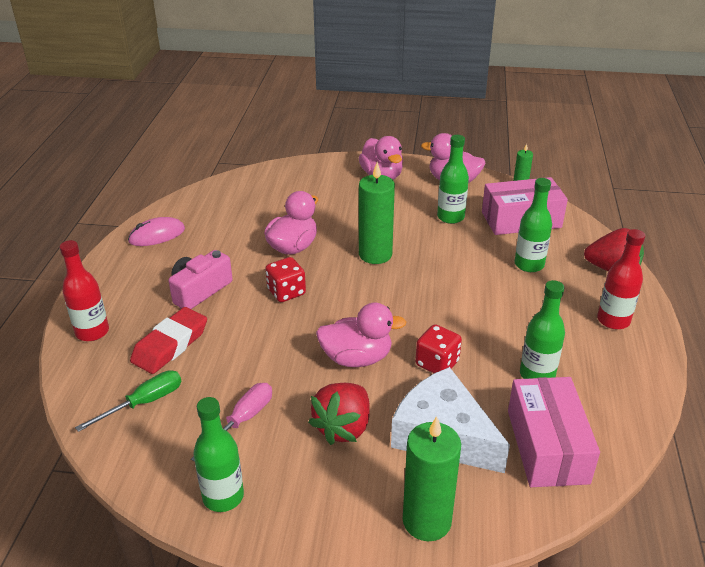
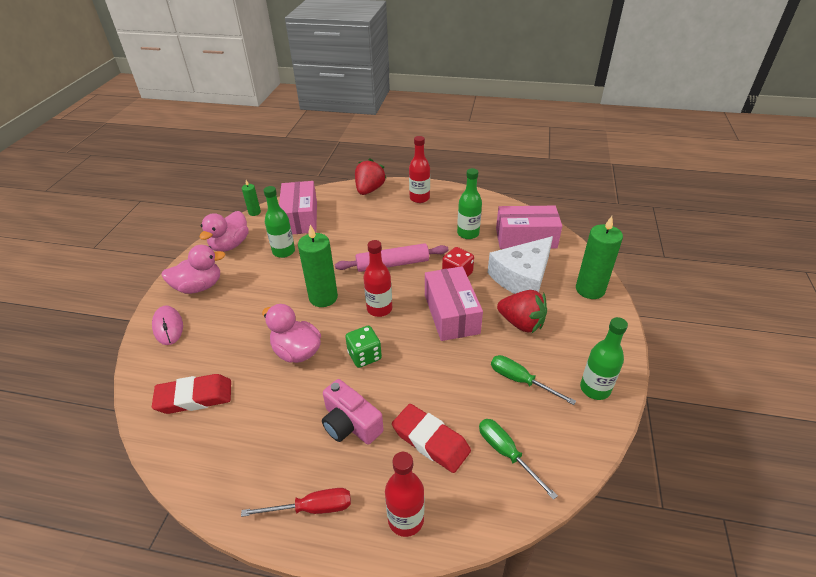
camera: 85 degrees left, 5 degrees up
pink mouse [128,217,185,246] -> pink mouse moved to [152,305,183,345]
pink screwdriver [191,383,272,462] -> green screwdriver [491,355,576,405]
red dice [265,257,306,302] -> green dice [345,326,382,368]
pink duck [316,302,407,367] -> pink box [425,266,483,341]
green bottle [514,178,552,272] -> none
none -> red eraser [152,374,231,414]
none -> red screwdriver [241,488,351,517]
none -> pink rolling pin [335,243,449,272]
none -> red bottle [364,240,392,317]

